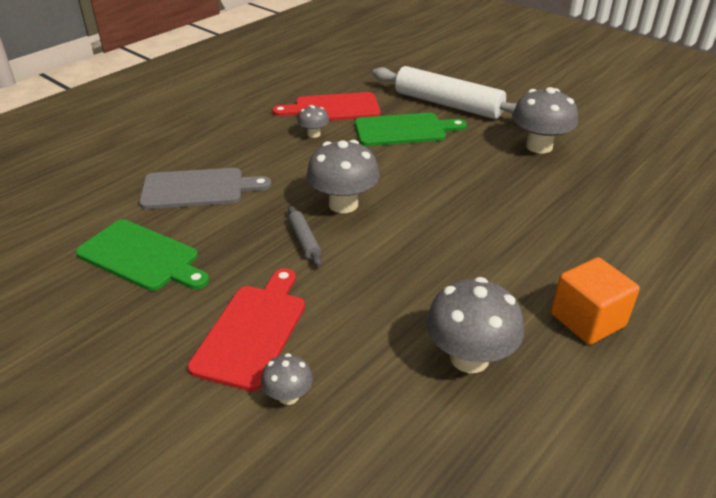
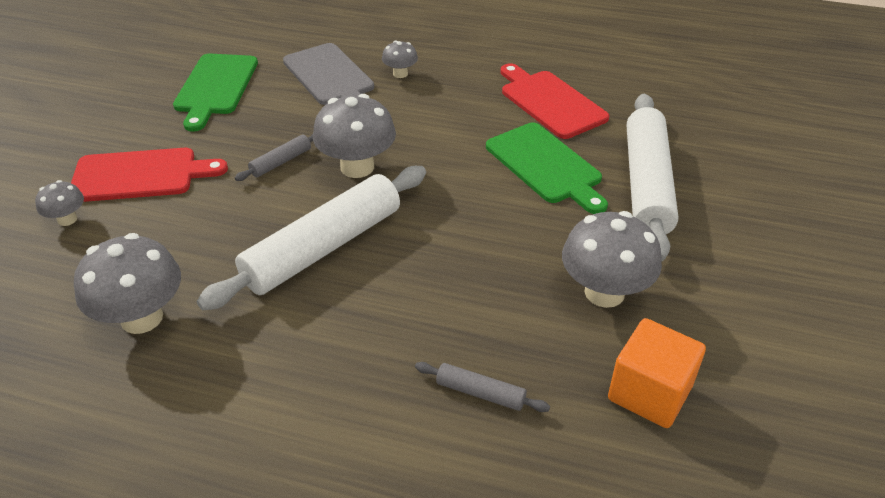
camera: 65 degrees right, 5 degrees up
grey mushroom [298,105,329,138] -> grey mushroom moved to [382,40,418,78]
orange cube [551,257,640,345] -> orange cube moved to [608,318,706,428]
none -> white rolling pin [197,166,426,310]
none -> grey rolling pin [415,362,550,412]

